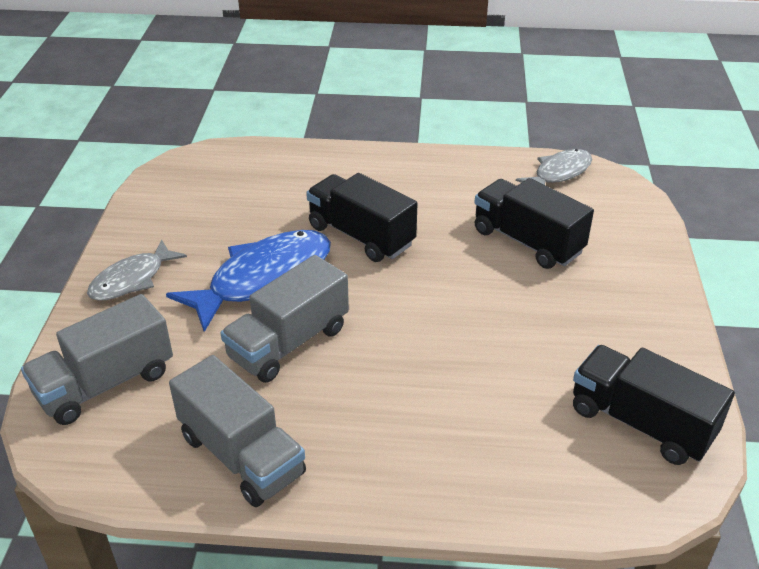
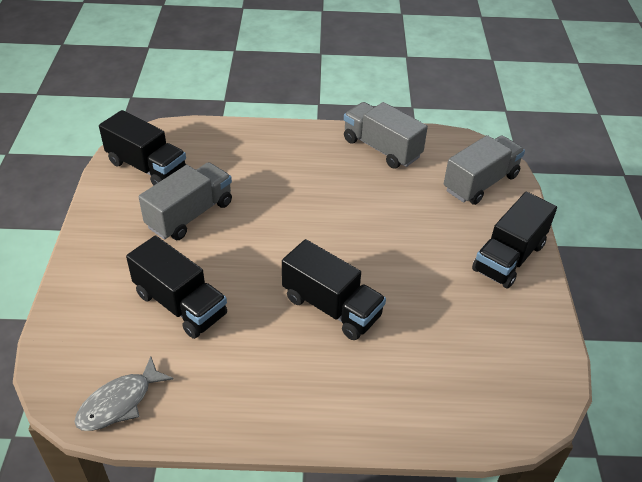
camera: 175 degrees right, 5 degrees up
grey fish [87,239,187,301] -> black truck [472,192,557,289]
blue fish [166,230,331,332] -> none
grey truck [221,255,349,383] -> grey truck moved to [139,162,232,240]

